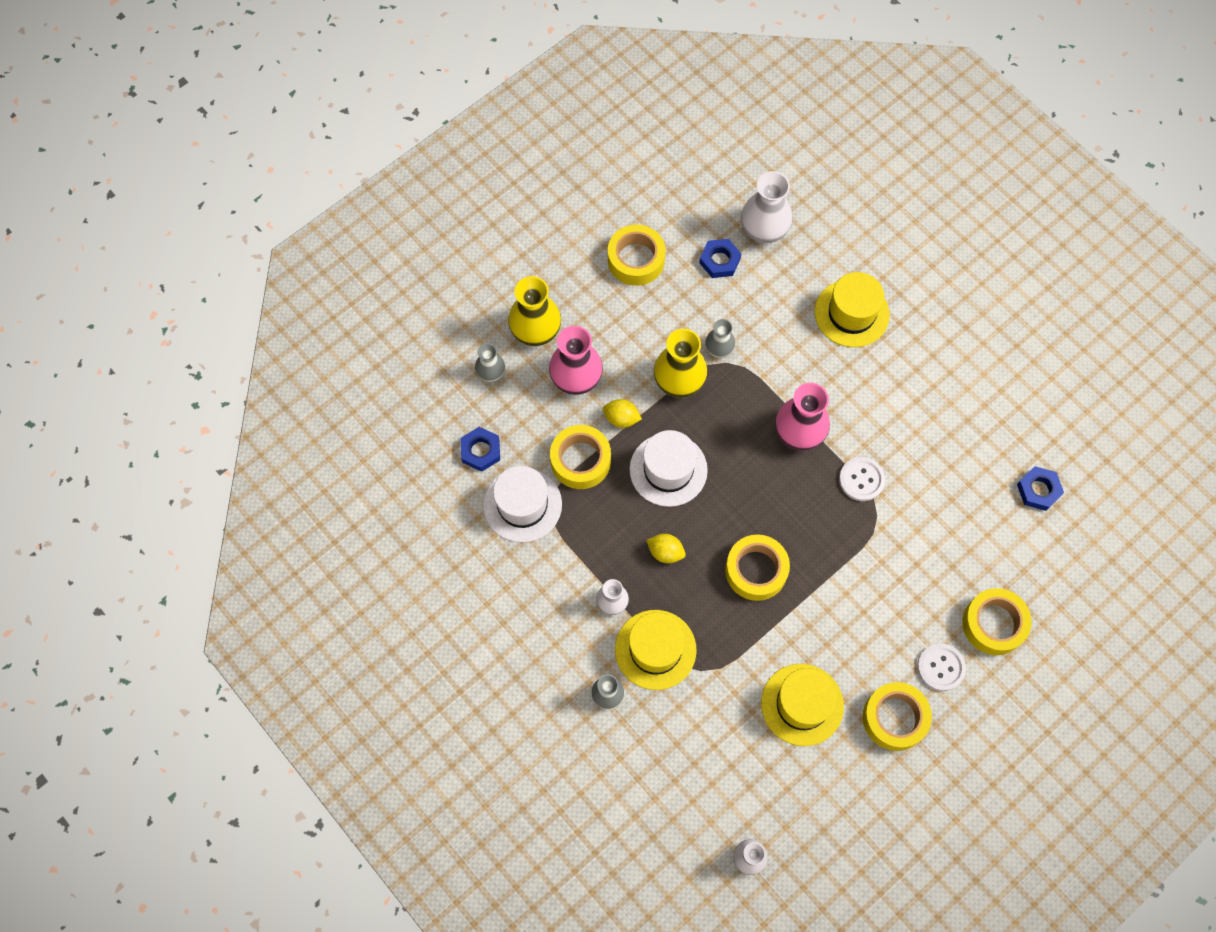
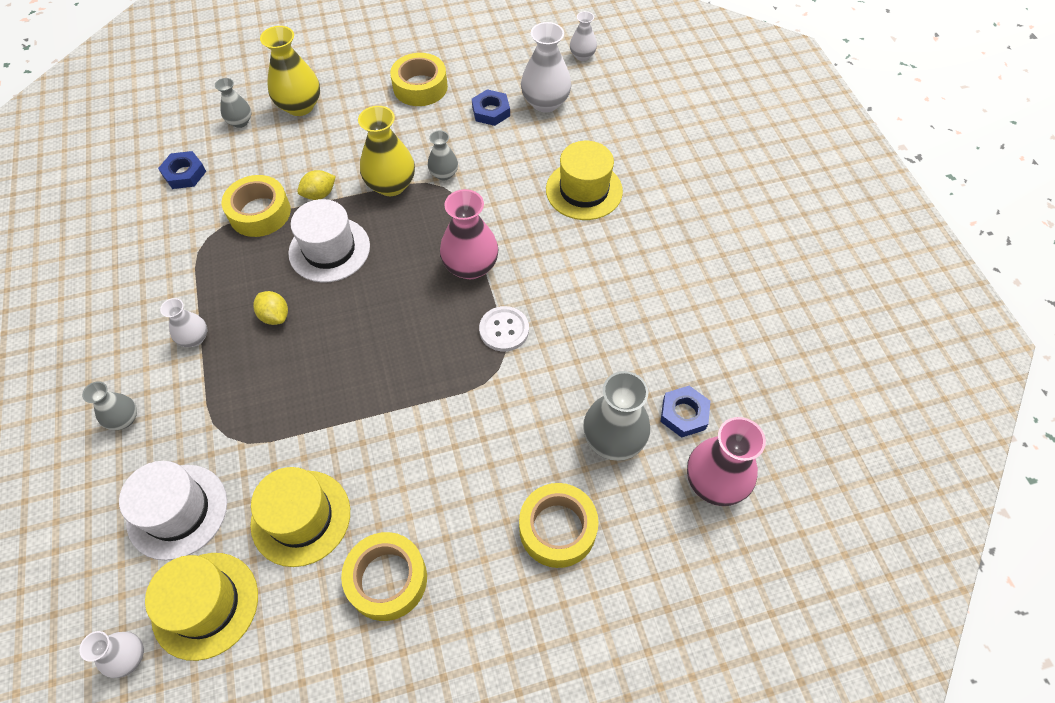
camera: 25 degrees right, 10 degrees down
white hat [483,466,562,542] -> white hat moved to [119,461,227,560]
pink vase [549,326,603,395] -> pink vase moved to [687,417,766,506]
yellow lemon [603,399,642,428] -> yellow lemon turned 75 degrees counterclockwise [298,170,336,200]
yellow hat [615,610,697,690] -> yellow hat moved to [145,553,258,661]
yellow tape [725,534,790,601] -> none
white button [917,643,966,691] -> none
none -> white vase [570,11,597,61]
none -> grey vase [583,371,650,461]

